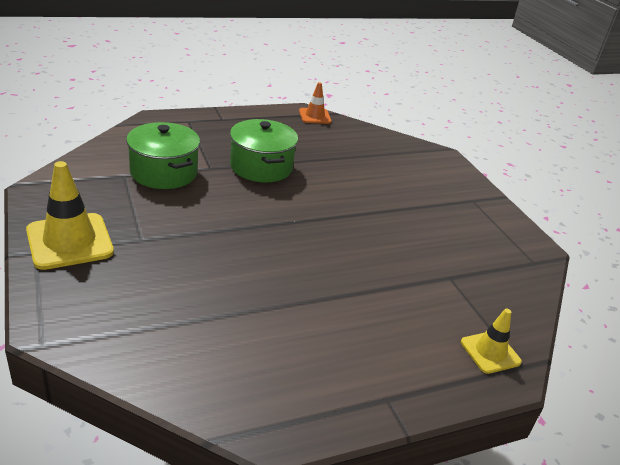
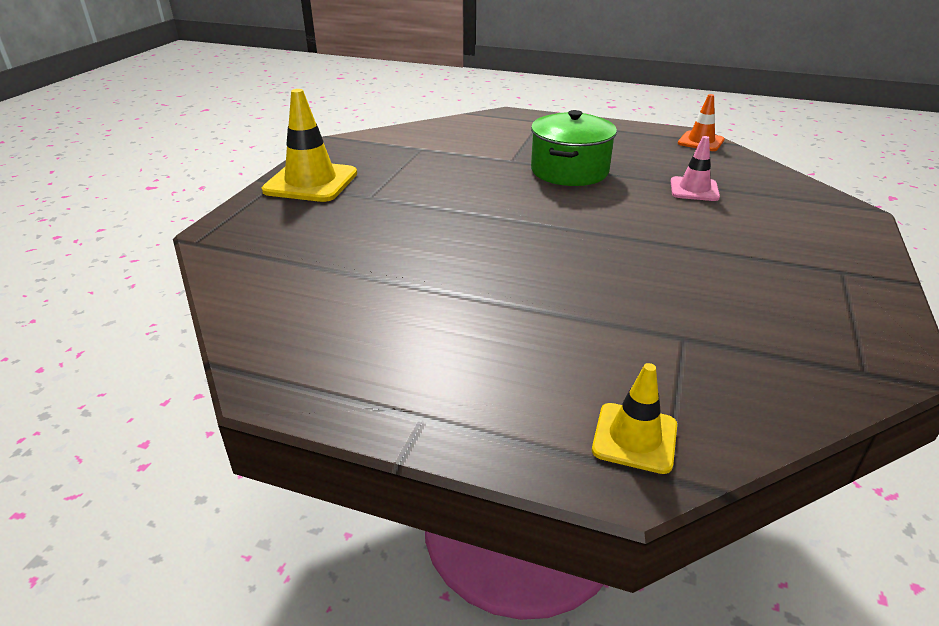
camera: 45 degrees right, 0 degrees up
green pot [126,122,200,189] -> none
none -> pink traffic cone [671,136,720,201]

